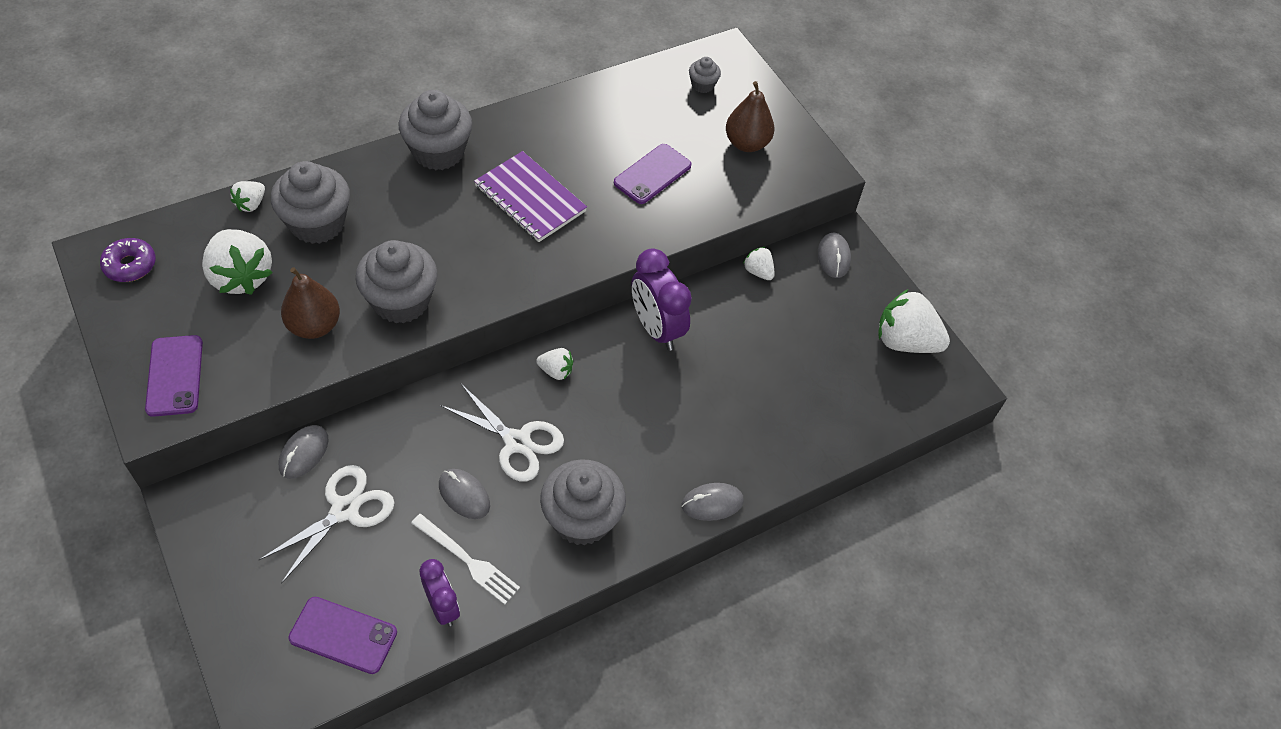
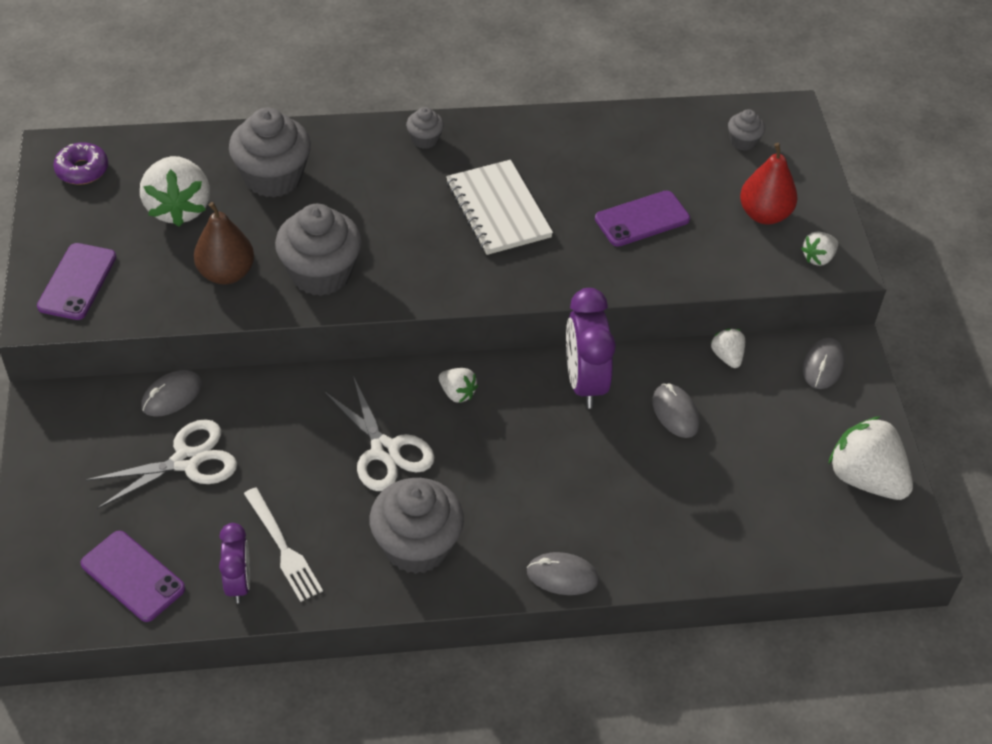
camera: 25 degrees right, 5 degrees down
white strawberry [230,181,265,212] -> white strawberry moved to [801,232,838,266]
grey cupcake [398,90,472,170] -> grey cupcake [406,107,444,149], size x0.48
grey mouse [439,469,490,519] -> grey mouse moved to [652,383,700,438]
purple notebook [474,151,587,242] -> white notebook [446,160,553,255]
brown pear [726,81,774,152] -> red pear [740,143,798,224]

